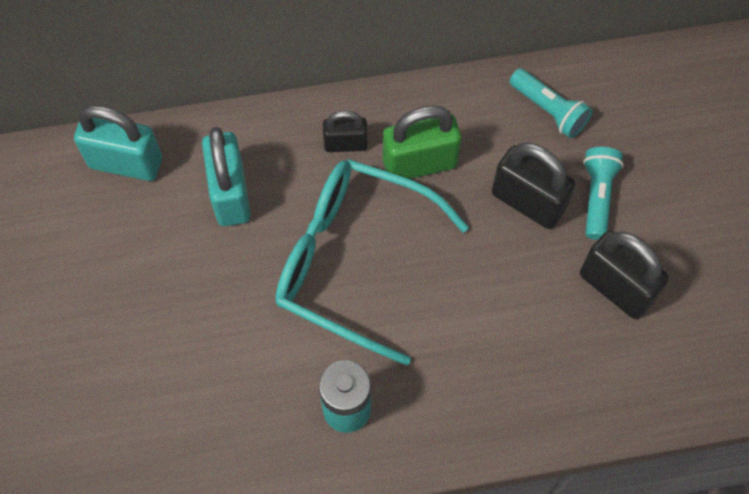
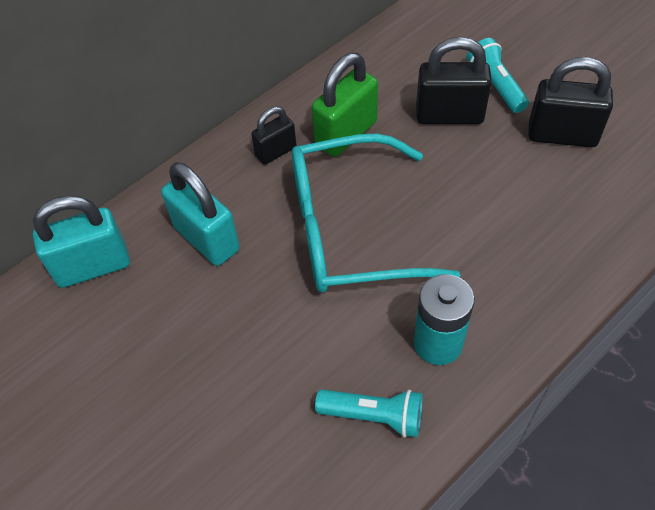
camera: 30 degrees left, 10 degrees down
turquoise flashlight [509,69,592,138] -> turquoise flashlight moved to [315,389,423,438]

